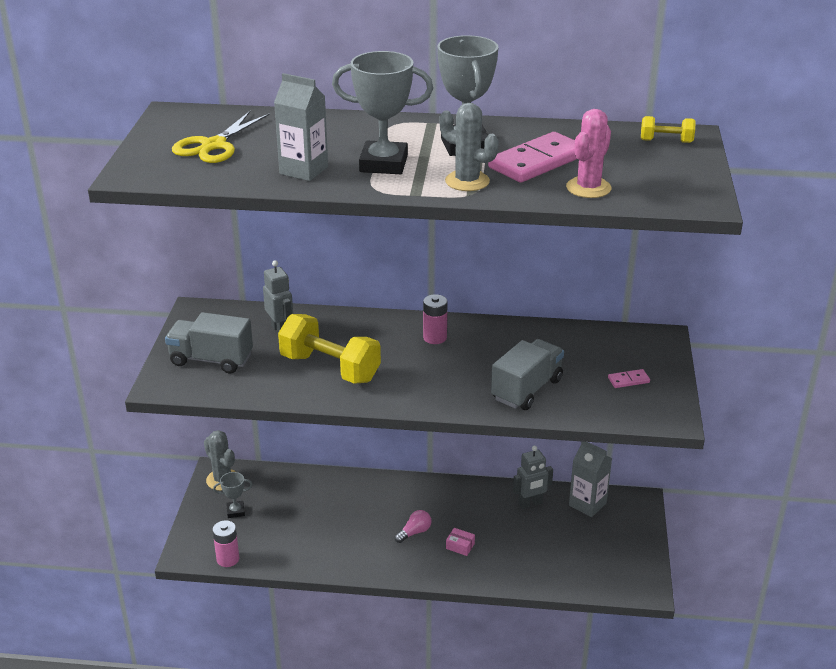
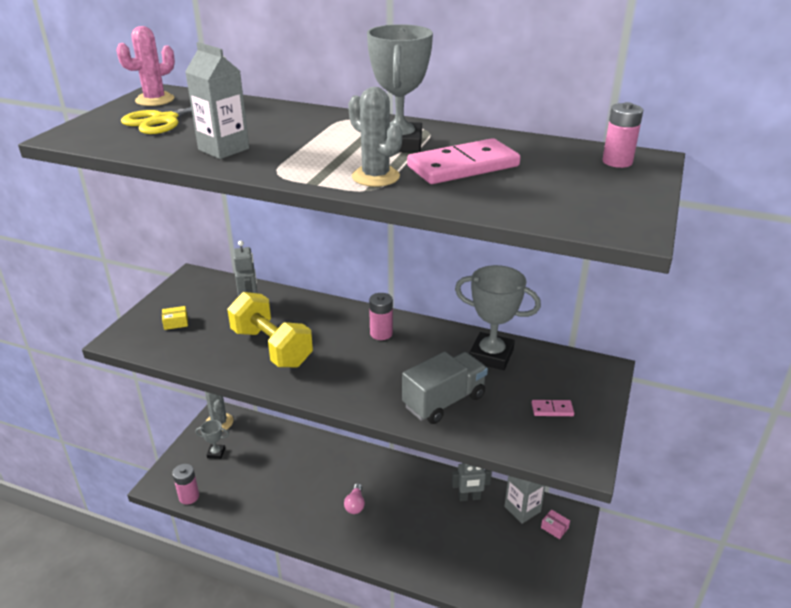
camera: 15 degrees right, 0 degrees up
grey truck [165,312,253,374] -> yellow box [162,306,188,330]
grey trophy [332,51,433,174] -> grey trophy moved to [455,265,541,370]
pink light bulb [395,510,431,543] -> pink light bulb turned 120 degrees clockwise [344,483,365,514]
pink box [446,528,475,556] -> pink box moved to [541,509,570,539]
pink cactus [566,109,612,198] -> pink cactus moved to [116,26,175,106]
yellow dumbbell [641,116,695,143] -> pink battery [602,102,643,168]

